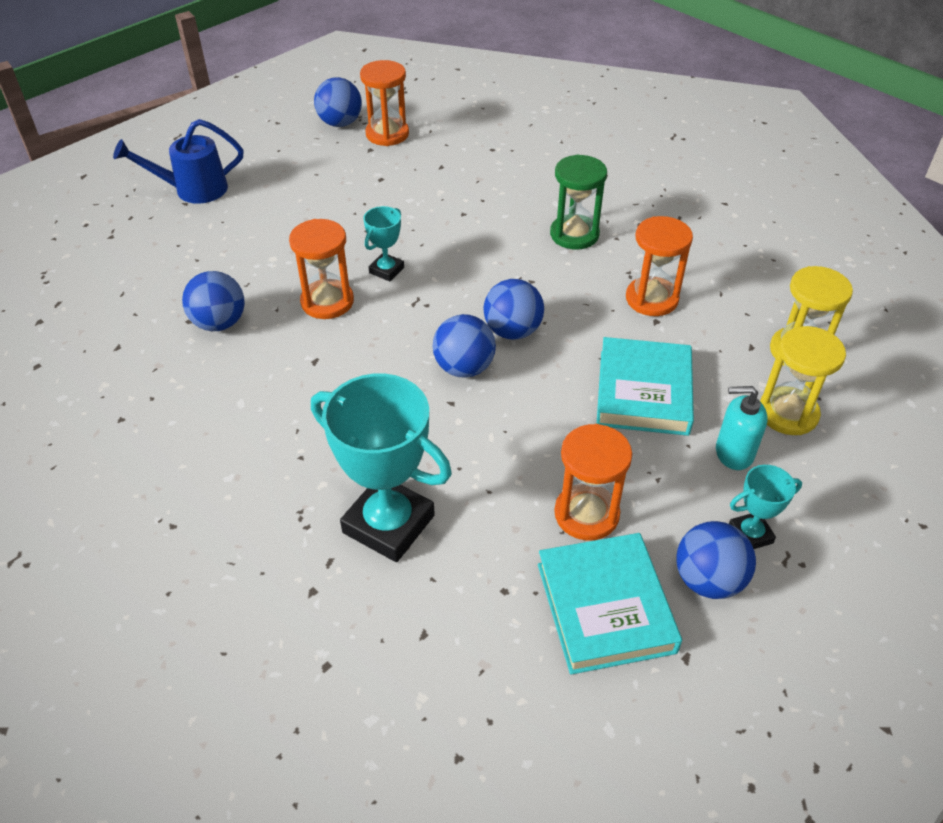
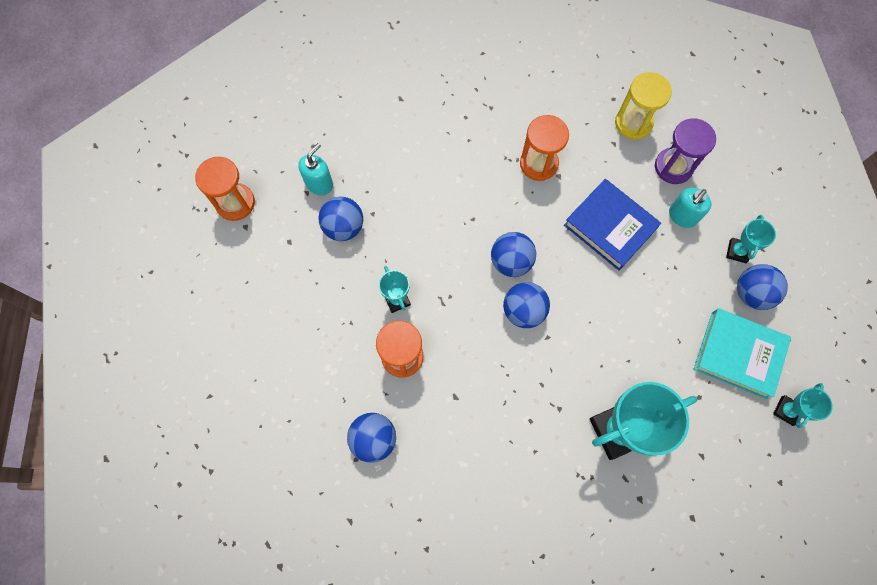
camera: 55 degrees left, 25 degrees up
blue watering can [113,119,243,204] -> none
blue ball [314,77,362,127] -> blue ball moved to [318,197,363,241]
green hourglass [550,154,607,250] -> none
orange hourglass [554,424,632,541] -> none
turquoise book [597,337,694,436] -> blue book [564,179,661,271]
yellow hourglass [760,326,846,435] -> purple hourglass [655,118,716,184]
none -> turquoise soap dispenser [298,143,333,195]
none -> turquoise trophy [773,383,833,428]

